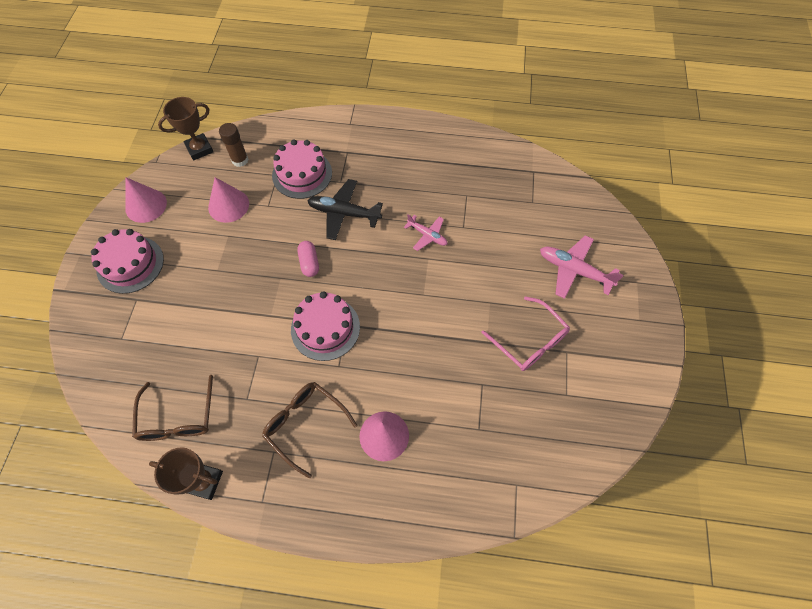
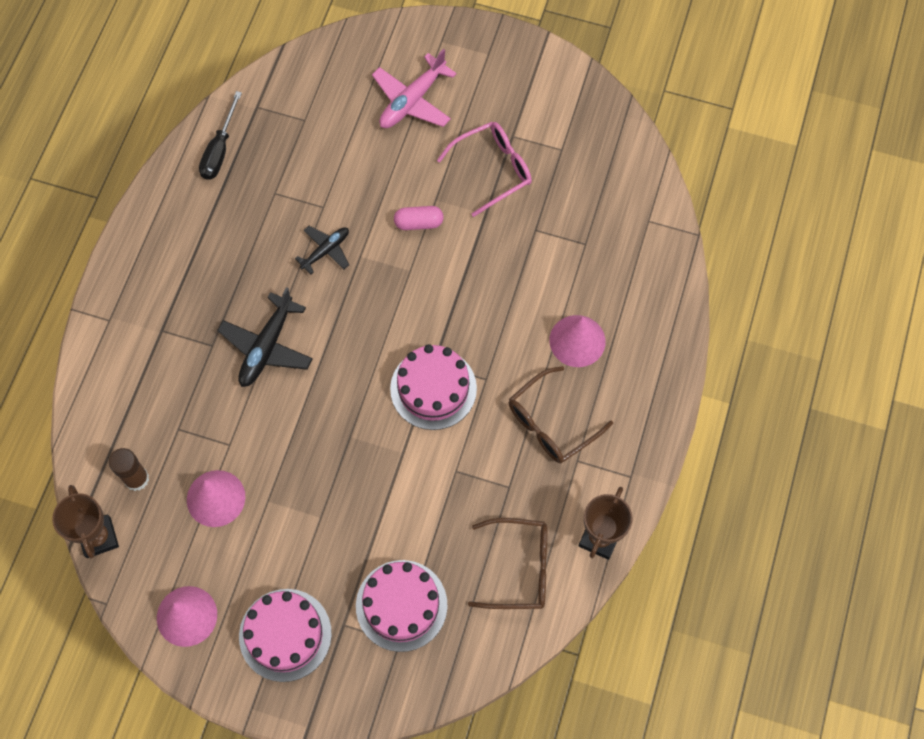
camera: 80 degrees left, 5 degrees up
pink cake [272,140,332,199] -> pink cake moved to [356,560,448,652]
pink capsule [297,241,319,277] -> pink capsule moved to [394,206,444,230]
pink plane [404,214,447,251] -> black plane [295,226,349,274]
none -> black screwdriver [199,91,242,180]

